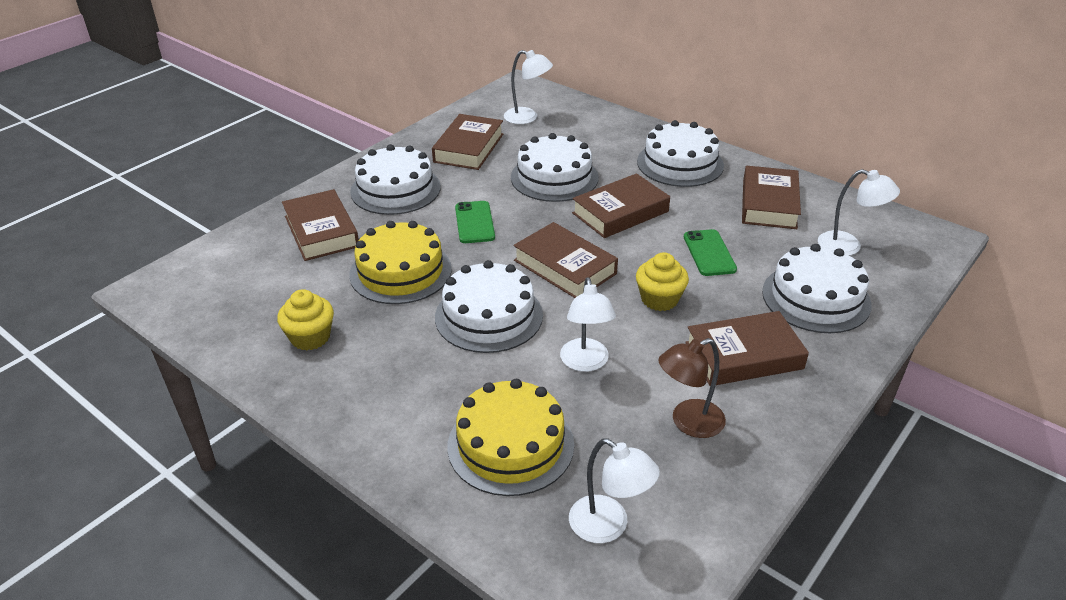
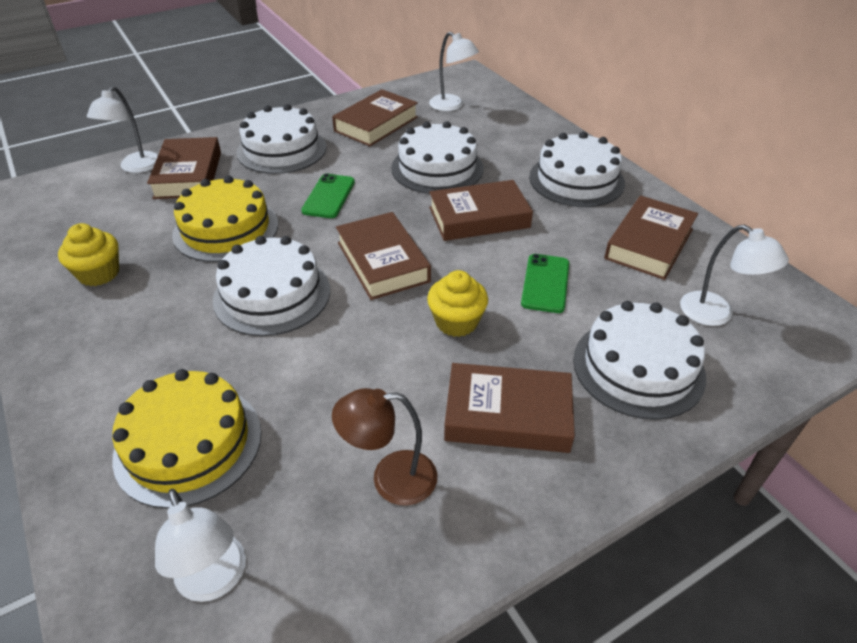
camera: 20 degrees right, 5 degrees up
white lamp [560,277,616,372] -> white lamp moved to [87,86,158,173]

